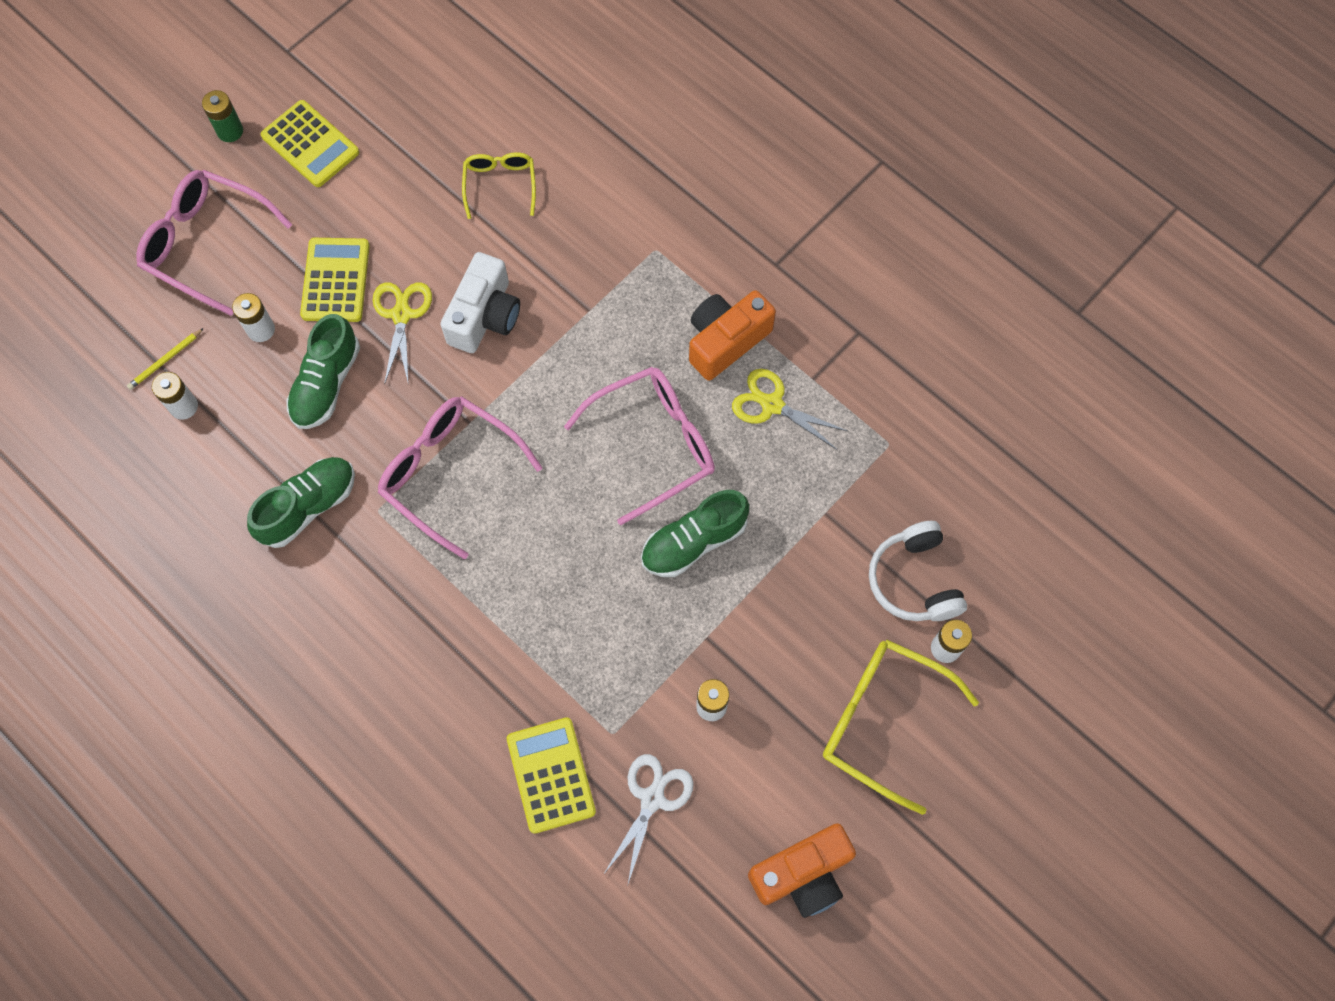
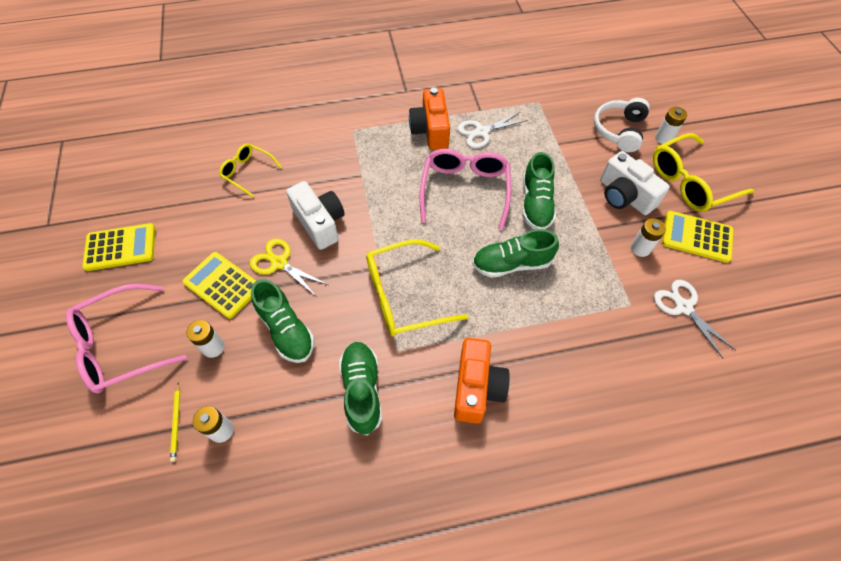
camera: 55 degrees left, 10 degrees down
green battery [202,90,243,142] -> none
pink glasses [378,396,542,560] -> yellow glasses [366,239,468,336]
yellow calculator [507,717,596,834] -> yellow calculator moved to [662,211,734,263]
yellow scissors [732,369,848,450] -> white scissors [457,112,528,148]
orange camera [748,823,856,918] -> orange camera moved to [454,338,510,424]
white headphones [869,521,967,621] -> white headphones turned 90 degrees clockwise [594,98,650,152]
none -> green shoe [472,229,559,278]
none -> white camera [600,151,670,215]

